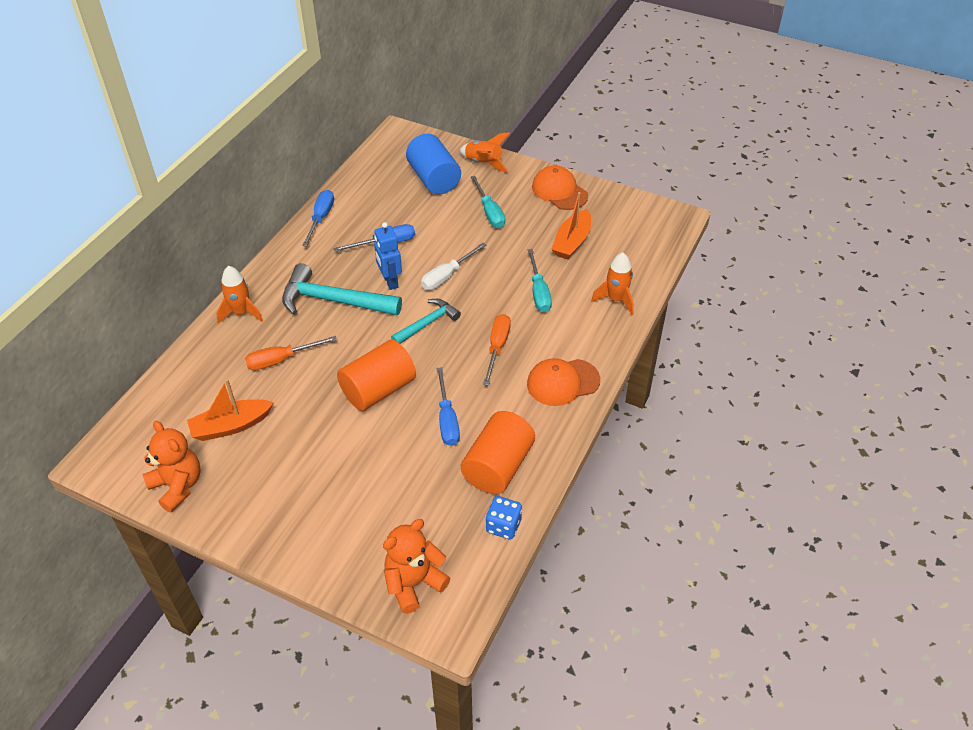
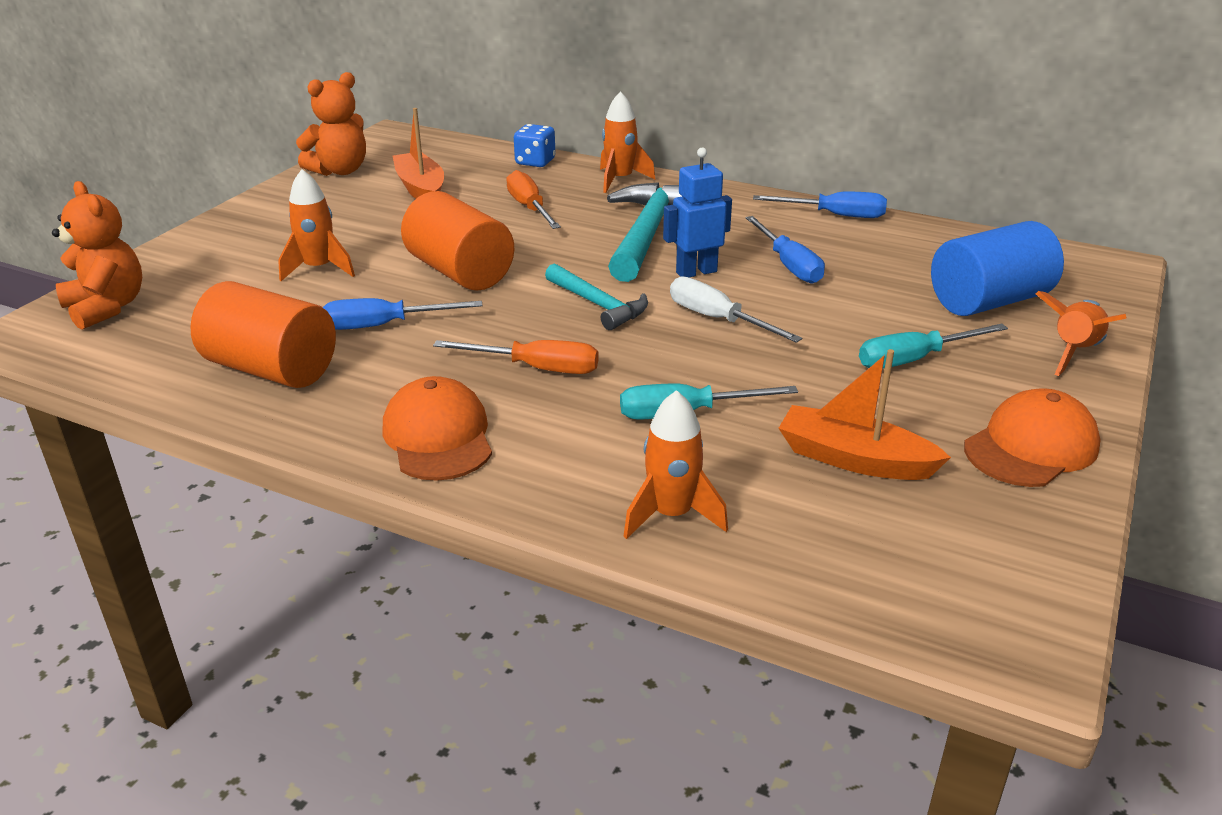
camera: 90 degrees right, 15 degrees down
blue dice [486,496,522,539] -> blue dice moved to [514,124,555,167]
none -> orange rocket [278,169,355,281]

